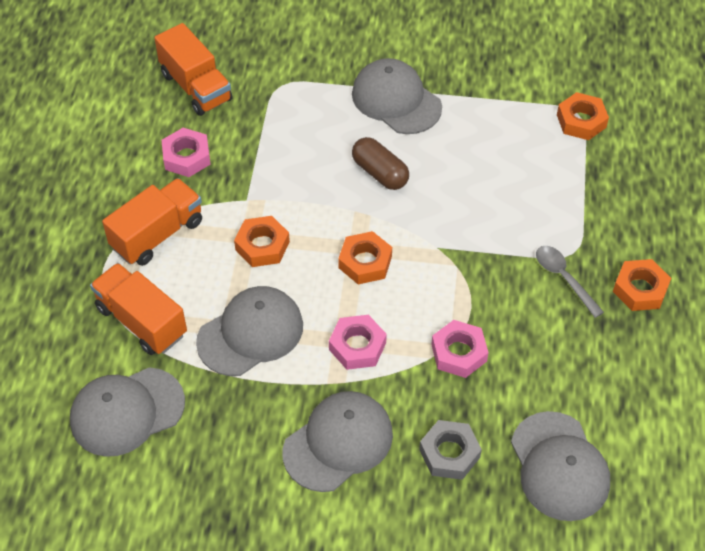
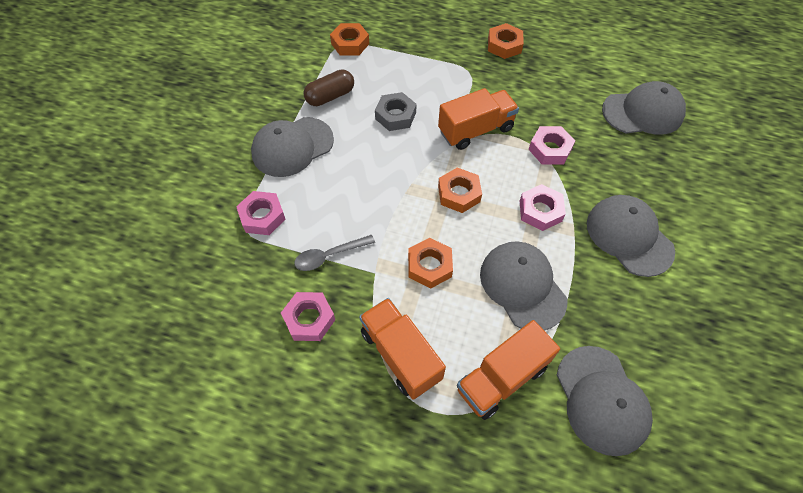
camera: 80 degrees left, 5 degrees up
orange truck [154,23,233,116] -> orange truck moved to [438,88,519,150]
brown capsule [352,137,409,190] -> brown capsule moved to [304,69,354,106]
grey nut [419,420,482,480] -> grey nut moved to [375,92,416,131]
grey spoon [536,246,604,318] -> grey spoon moved to [294,235,375,271]
none -> pink nut [236,191,285,235]

